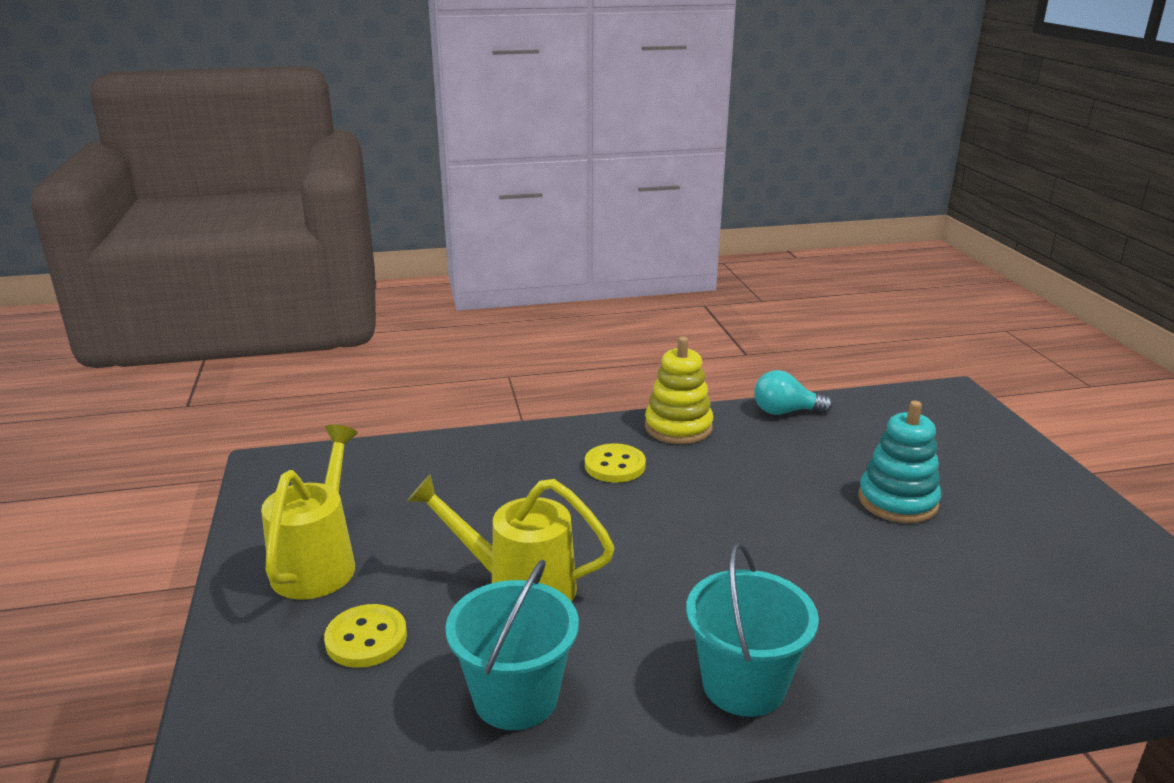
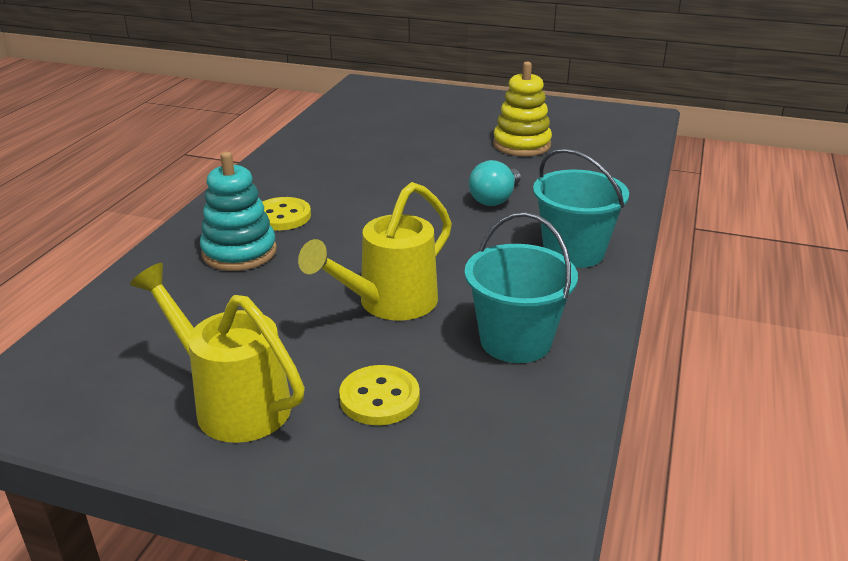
camera: 60 degrees left, 5 degrees up
yellow stacking toy [645,337,713,444] -> yellow stacking toy moved to [493,61,552,156]
turquoise light bulb [754,370,833,415] -> turquoise light bulb moved to [469,160,521,206]
turquoise stacking toy [858,401,941,523] -> turquoise stacking toy moved to [200,152,277,271]

